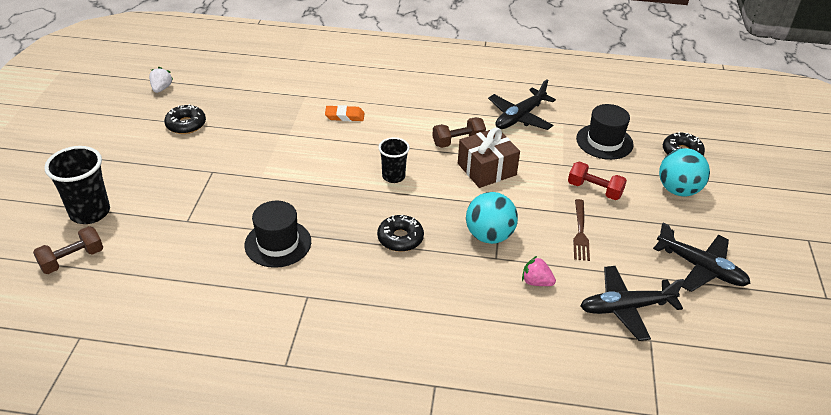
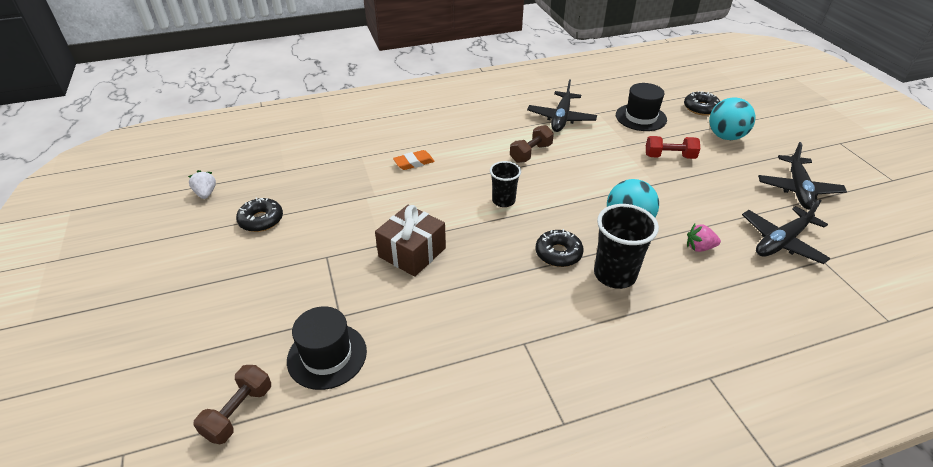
camera: 25 degrees left, 0 degrees up
black cup [44,146,110,224] -> black cup moved to [594,204,659,289]
black hat [244,201,311,268] -> black hat moved to [287,306,367,390]
brown gift [458,127,520,188] -> brown gift moved to [375,205,446,277]
brown fork [573,199,590,261] -> none
black plane [653,223,751,292] -> black plane turned 90 degrees clockwise [758,142,847,210]

